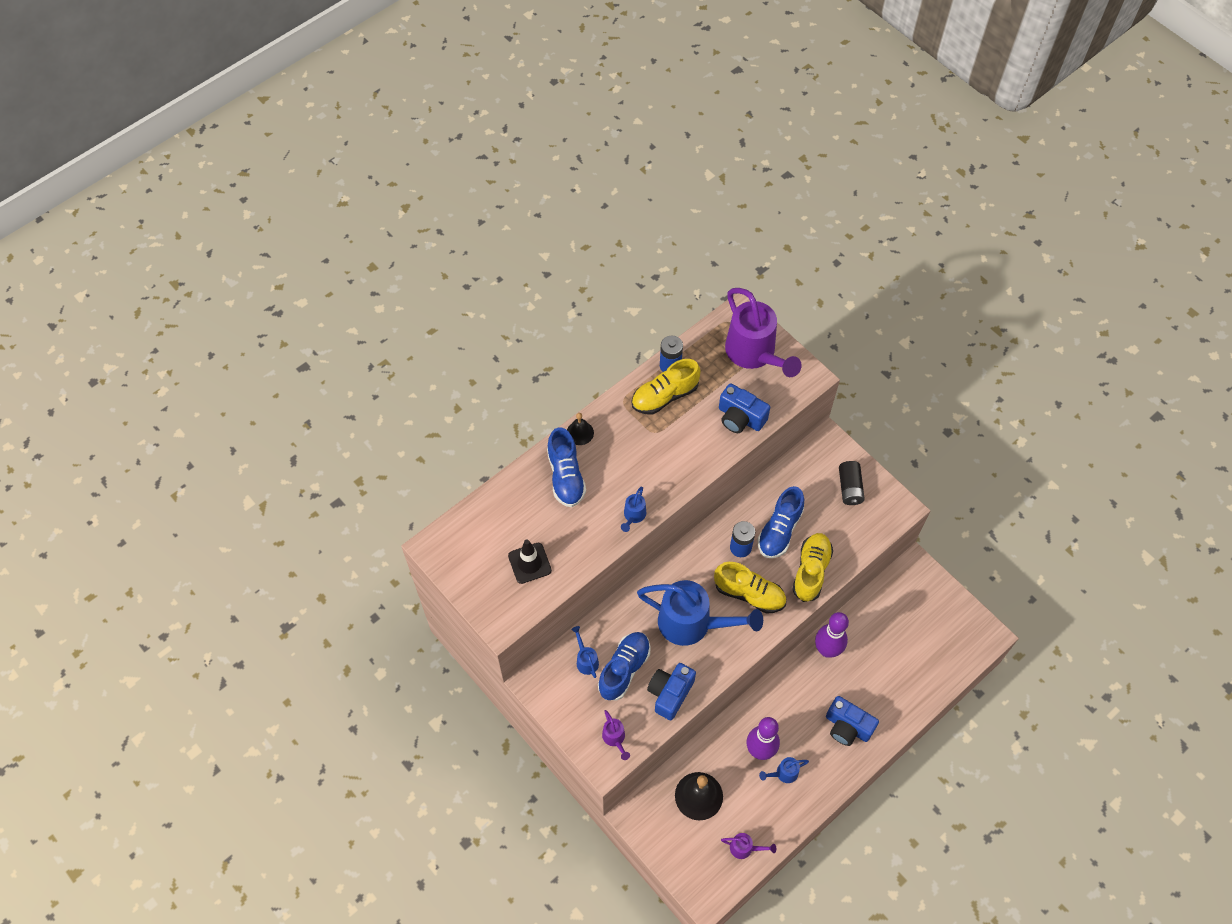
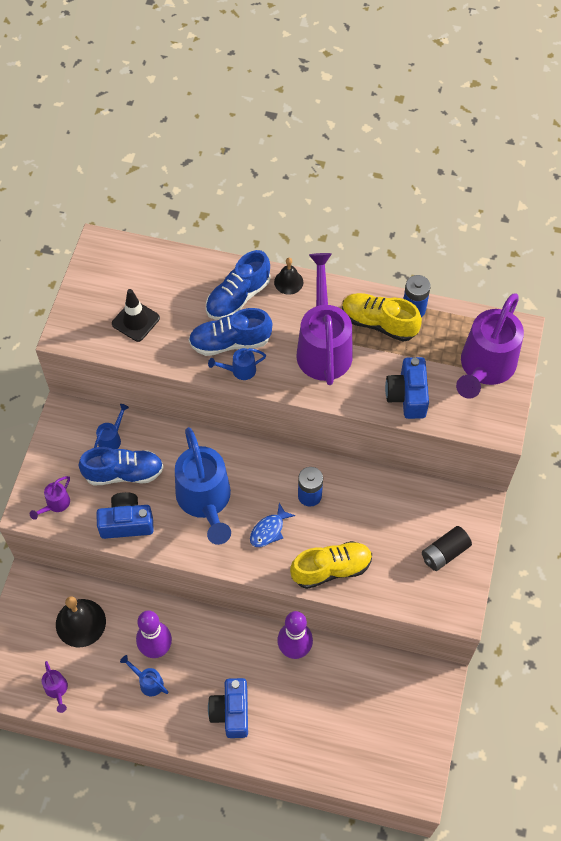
camera: 55 degrees right, 0 degrees up
yellow shoe [714,562,786,614] -> blue fish [250,503,295,547]
blue shoe [757,486,804,558] -> blue shoe moved to [188,308,272,356]
none -> purple watering can [296,253,353,385]

